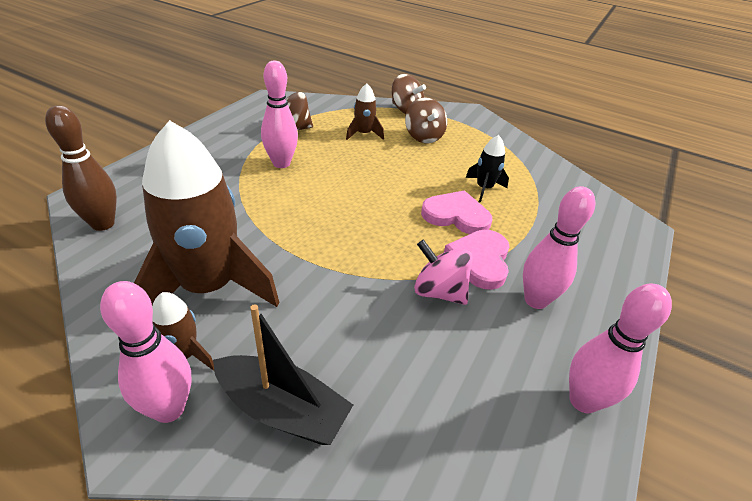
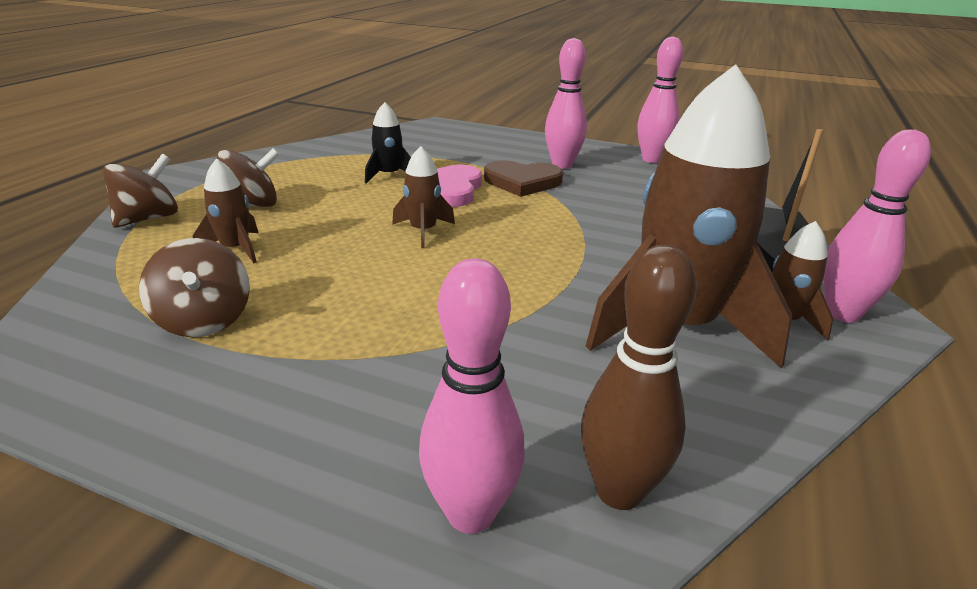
camera: 95 degrees left, 10 degrees down
pink bowling pin [261,60,298,168] -> pink bowling pin moved to [419,258,525,534]
pink spinning top [414,240,473,305] -> none
pink heart [444,230,510,290] -> brown heart [484,160,563,197]
none -> brown rocket [392,146,455,248]

